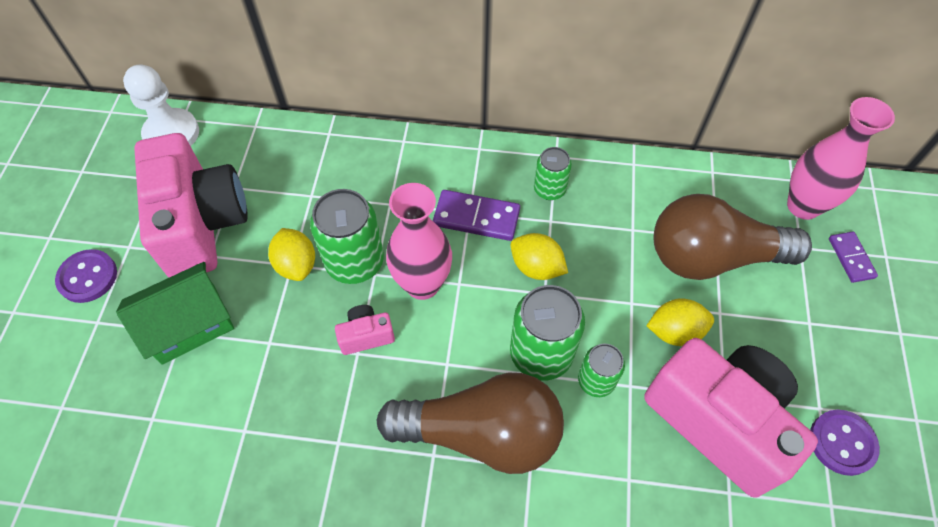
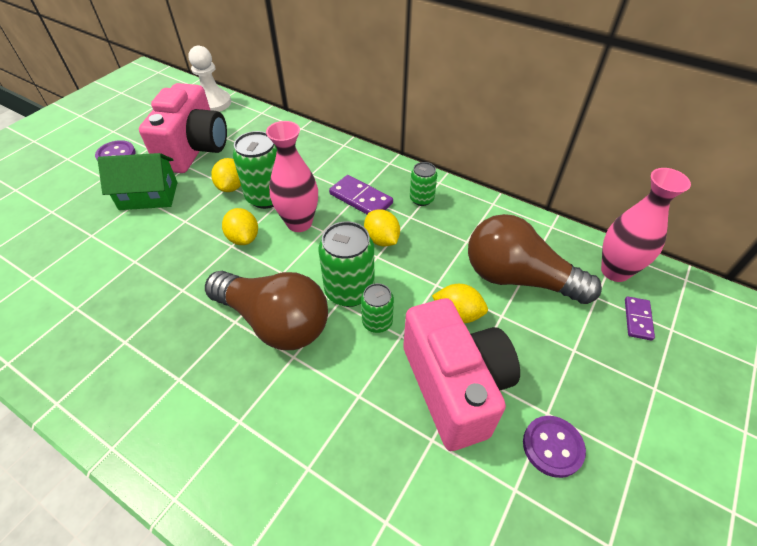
camera: 25 degrees right, 10 degrees down
pink camera [335,305,395,355] -> yellow lemon [222,208,258,245]

